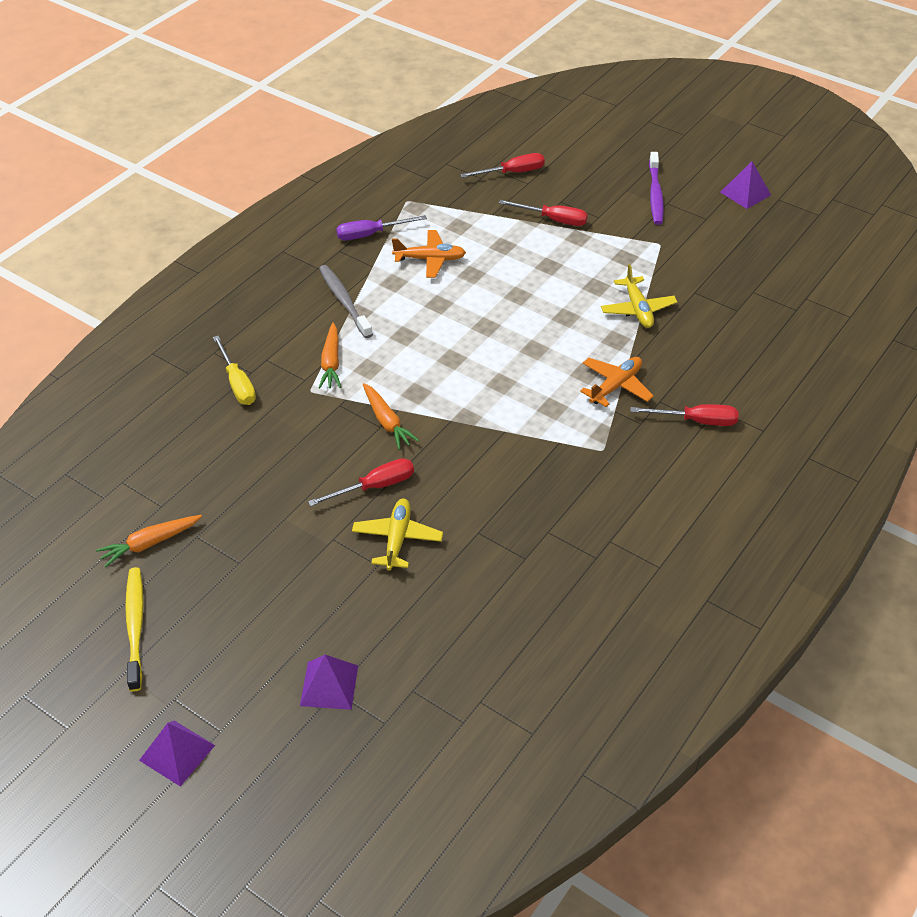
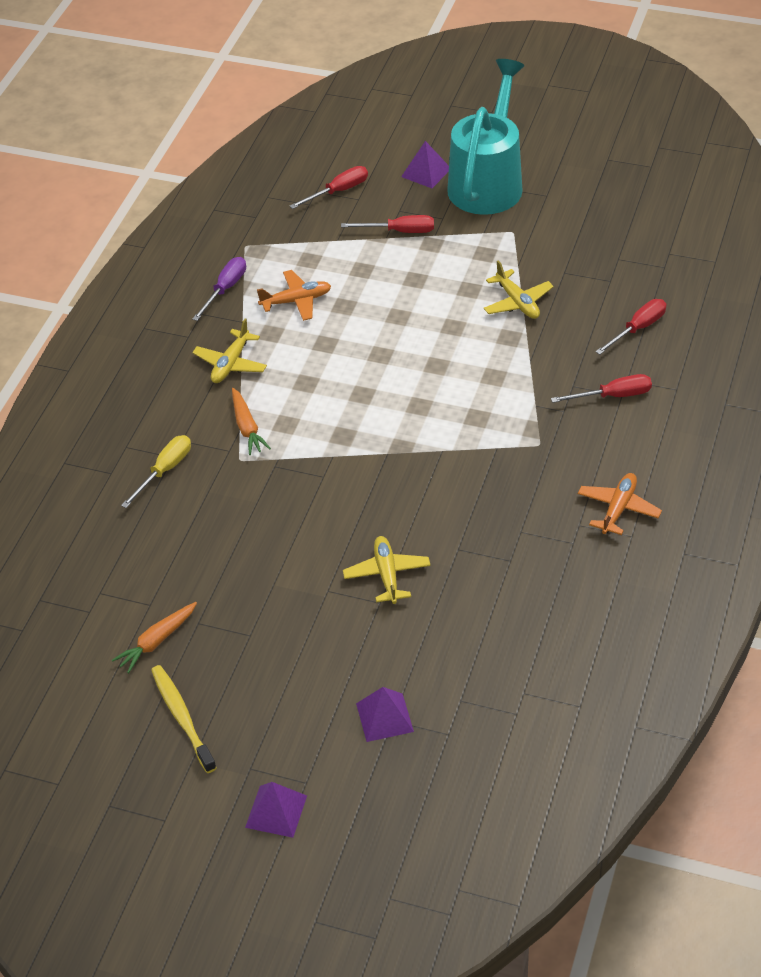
camera: 15 degrees left, 0 degrees up
yellow screwdriver [213,336,256,405] -> yellow screwdriver turned 105 degrees counterclockwise [121,435,191,508]
red screwdriver [308,458,414,506] -> red screwdriver moved to [595,299,666,355]
grey toothbrush [319,265,373,338] -> yellow plane [192,318,267,383]
purple screwdriver [336,215,427,240] -> purple screwdriver turned 150 degrees clockwise [192,257,246,321]
orange carrot [363,383,420,450] -> none
orange plane [580,357,654,407] -> orange plane moved to [578,473,662,535]
purple toothbrush [649,152,664,225] -> turquoise watering can [447,59,524,215]
purple pyramid [720,161,771,209] -> purple pyramid moved to [401,141,449,188]

